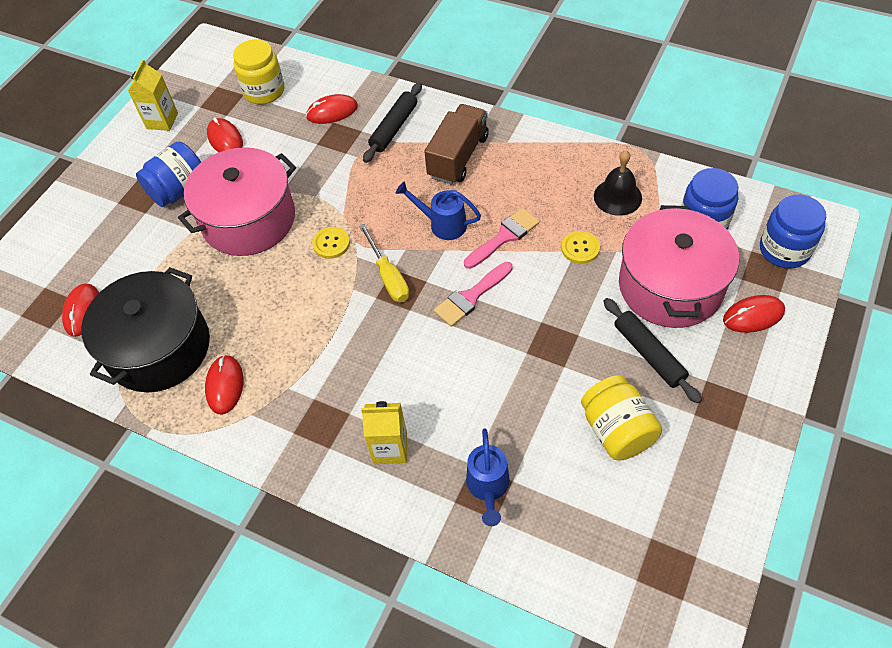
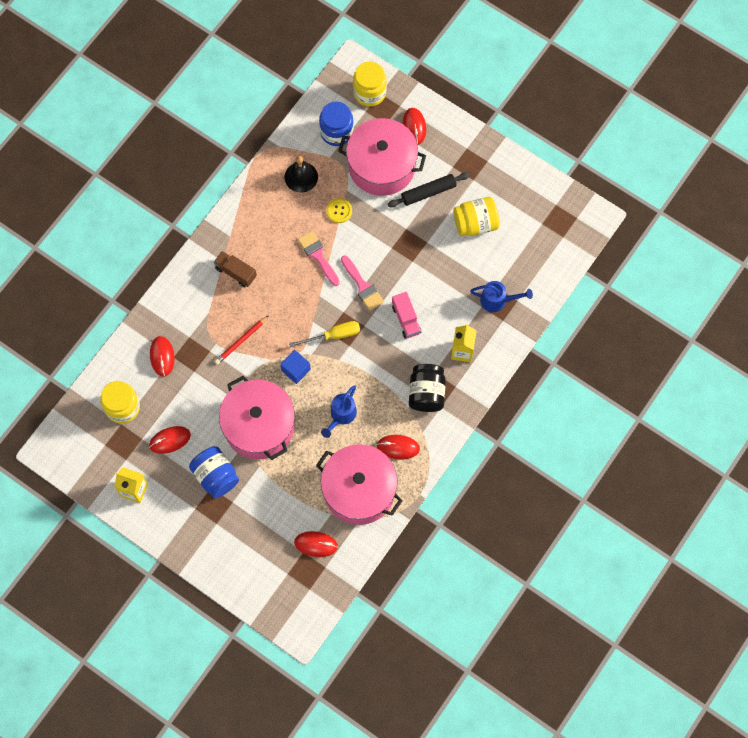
camera: 85 degrees left, 15 degrees up
black pot [81,267,210,392] -> pink pot [316,444,403,525]
yellow button [312,227,350,259] -> blue cube [280,350,311,384]
black rolling pin [363,82,422,163] -> none
blue watering can [396,182,481,240] -> blue watering can moved to [321,385,357,438]
brown truck [424,104,489,184] -> brown truck [213,251,257,287], size x0.67
blue jar [760,194,826,269] -> yellow jar [353,62,387,107]
none -> red pencil [214,315,269,365]
none -> pink truck [392,292,421,339]
none -> black jar [409,364,446,412]

